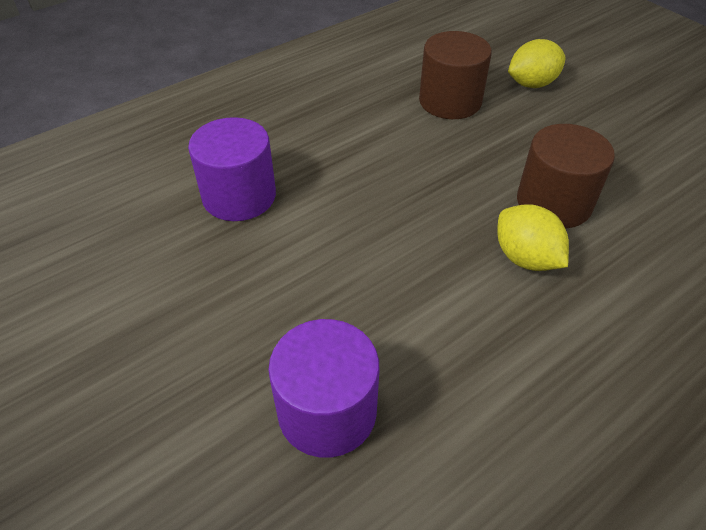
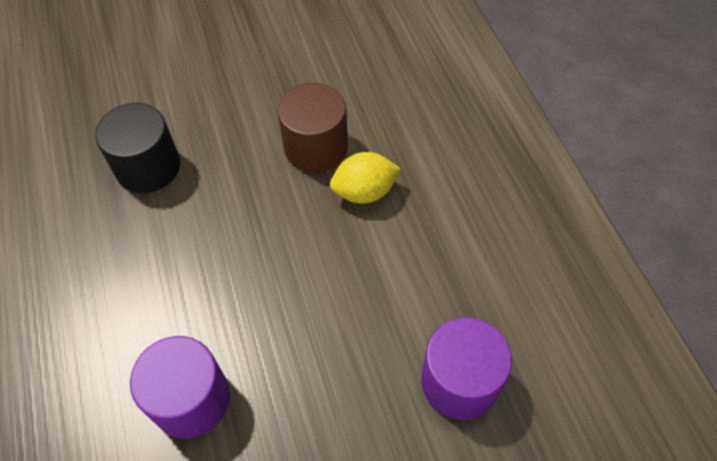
camera: 70 degrees left, 10 degrees up
brown cylinder [419,31,492,119] -> black cylinder [95,103,180,193]
yellow lemon [508,39,565,88] -> none

